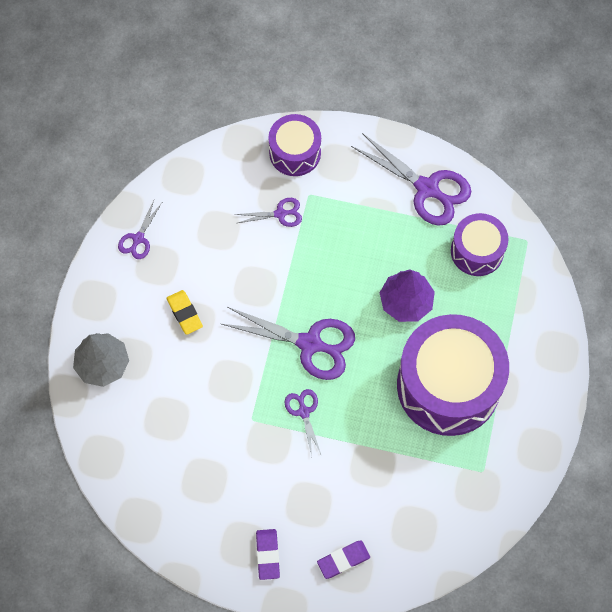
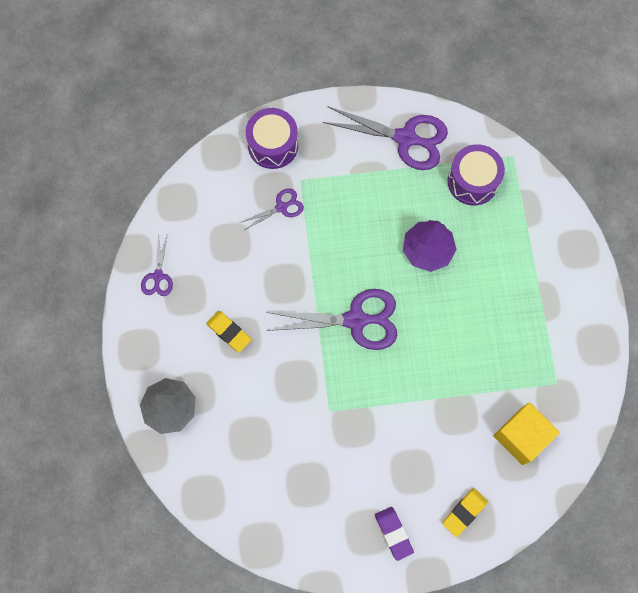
camera: 20 degrees left, 5 degrees up
purple scissors [284,389,321,456] -> none
purple eraser [317,540,370,579] -> yellow eraser [442,488,488,537]
purple drum [397,314,509,436] -> none
none -> yellow cube [493,402,560,465]

